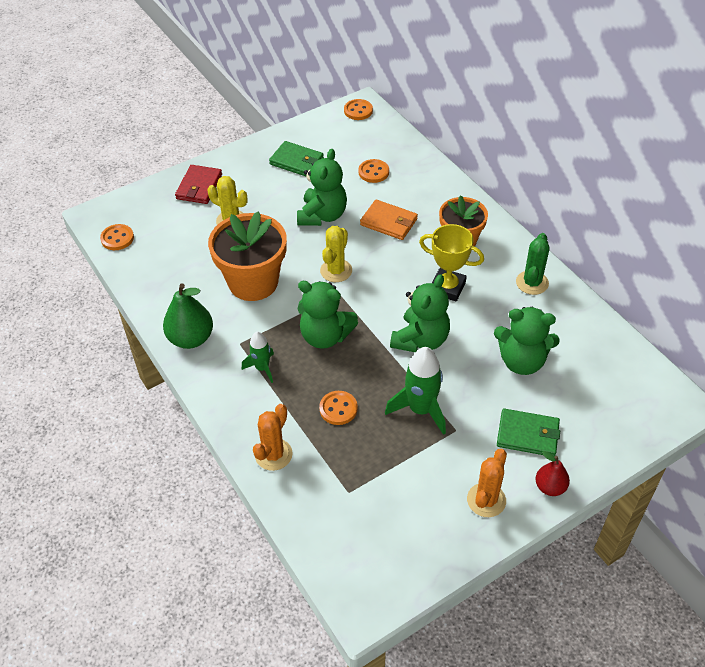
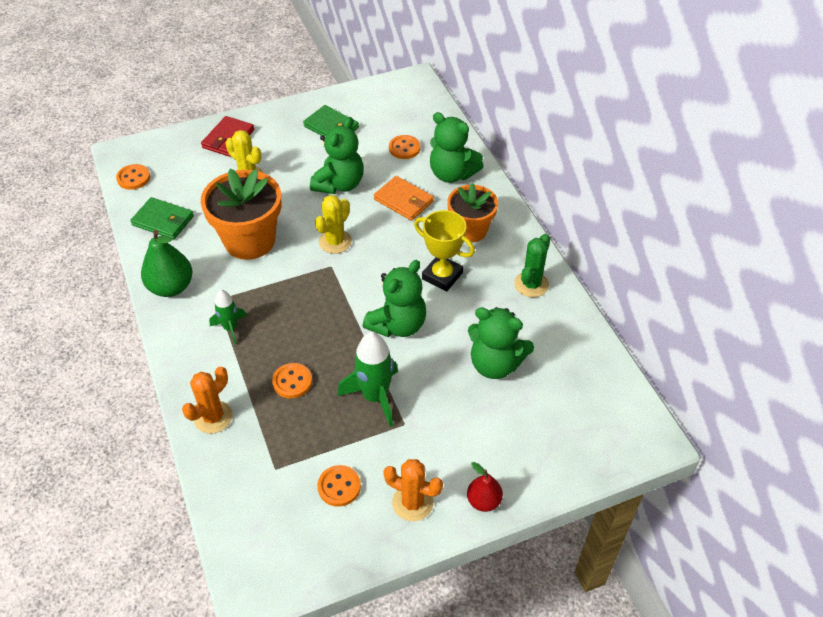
camera: 10 degrees right, 0 degrees up
green teddy bear [298,281,358,349] -> green teddy bear moved to [430,112,483,183]
orange button [344,99,373,120] -> orange button moved to [317,465,361,507]
orange cactus [467,449,507,517] -> orange cactus turned 75 degrees clockwise [383,459,443,521]
green wallet [497,409,560,457] -> green wallet moved to [131,197,194,240]

